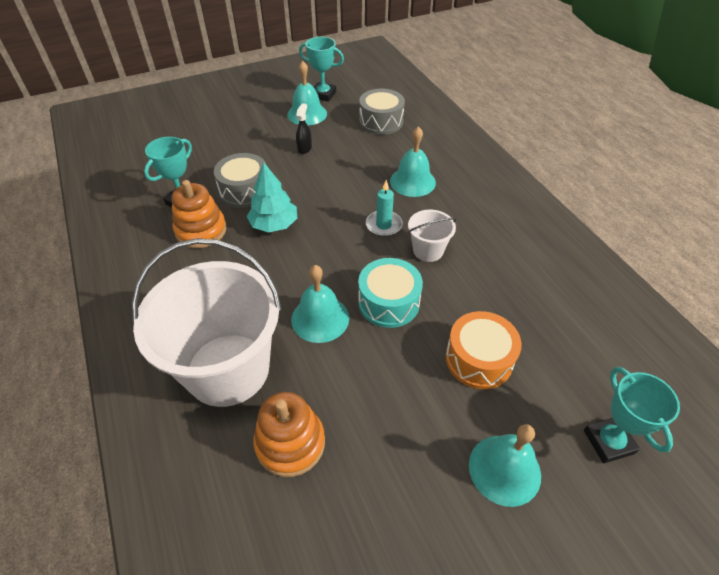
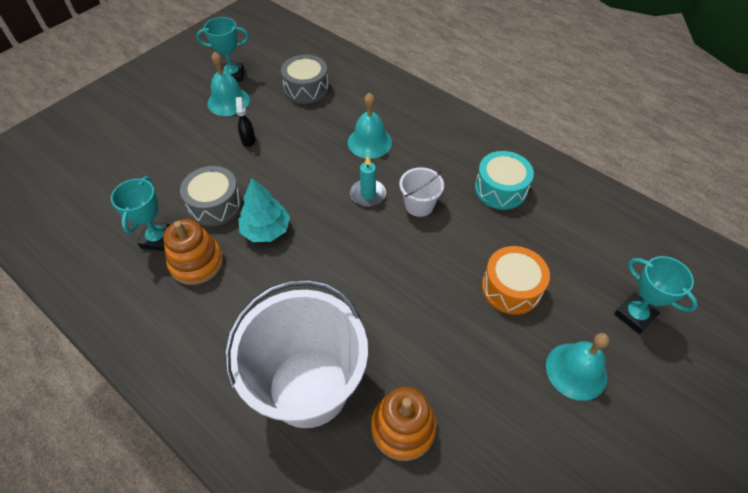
camera: 25 degrees left, 5 degrees up
turquoise bell [291,265,349,343] -> none
turquoise drum [358,258,423,328] -> turquoise drum moved to [475,151,534,210]

